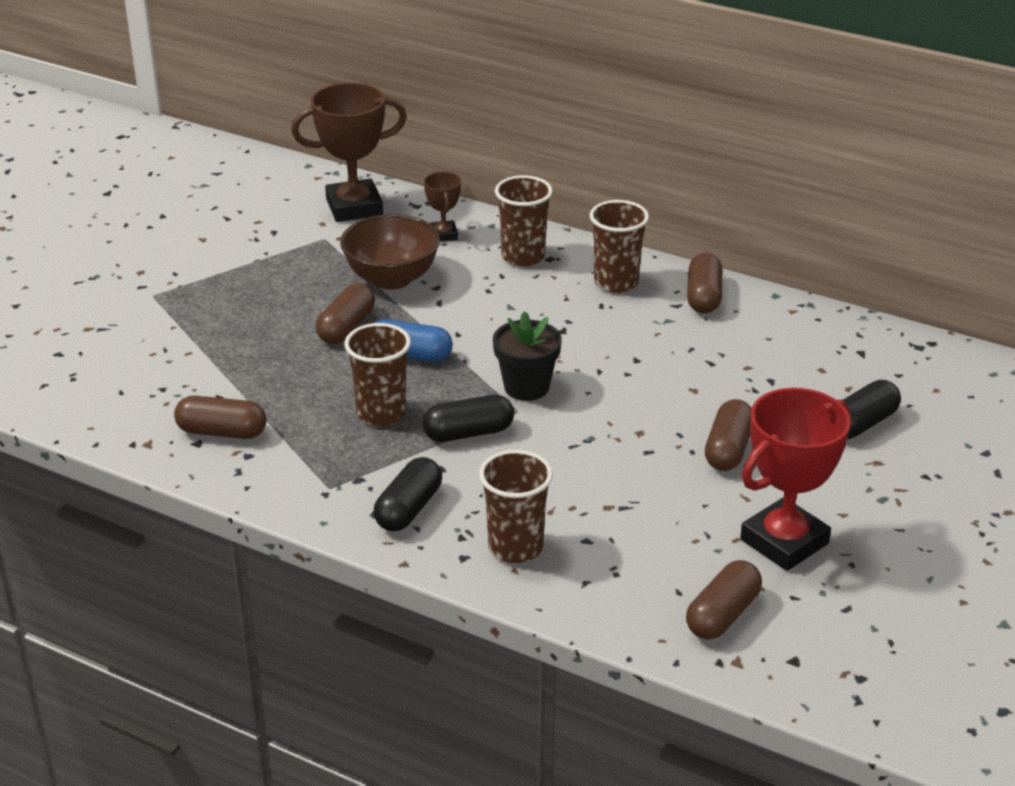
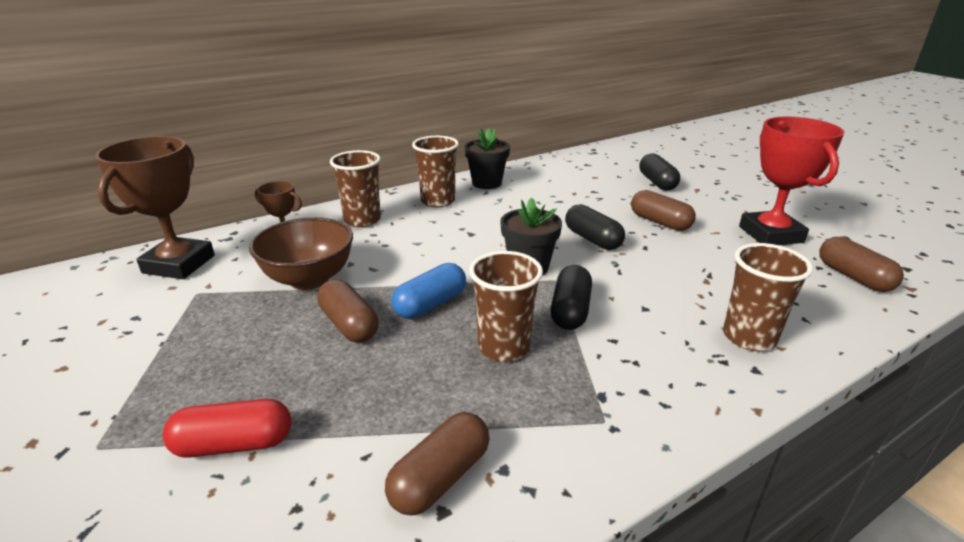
camera: 60 degrees left, 5 degrees down
black capsule [374,457,442,532] -> black capsule moved to [565,204,625,250]
brown capsule [687,253,722,313] -> black flower pot [464,128,510,189]
none -> red capsule [163,399,291,458]

